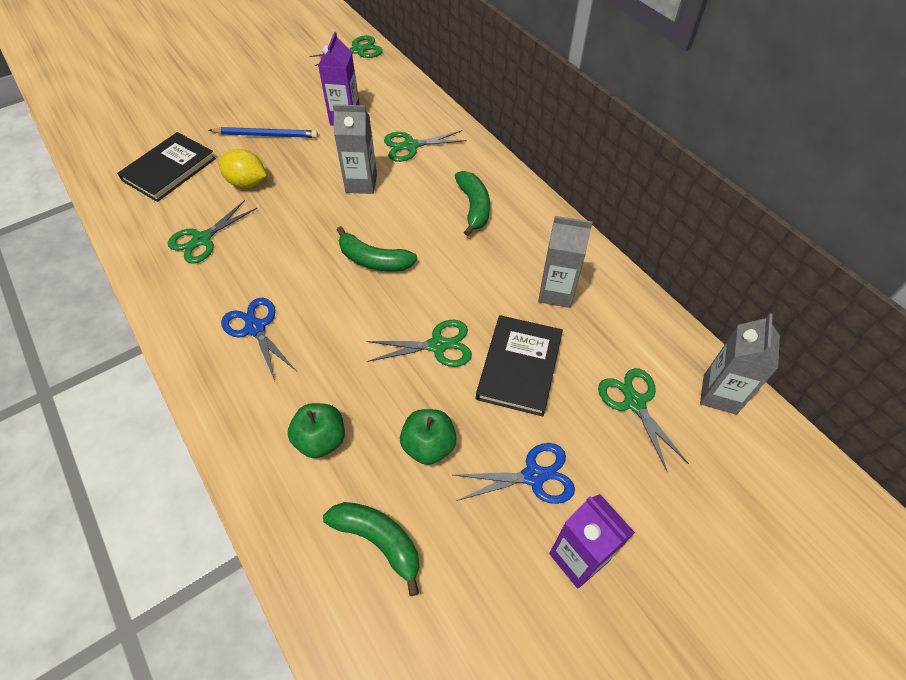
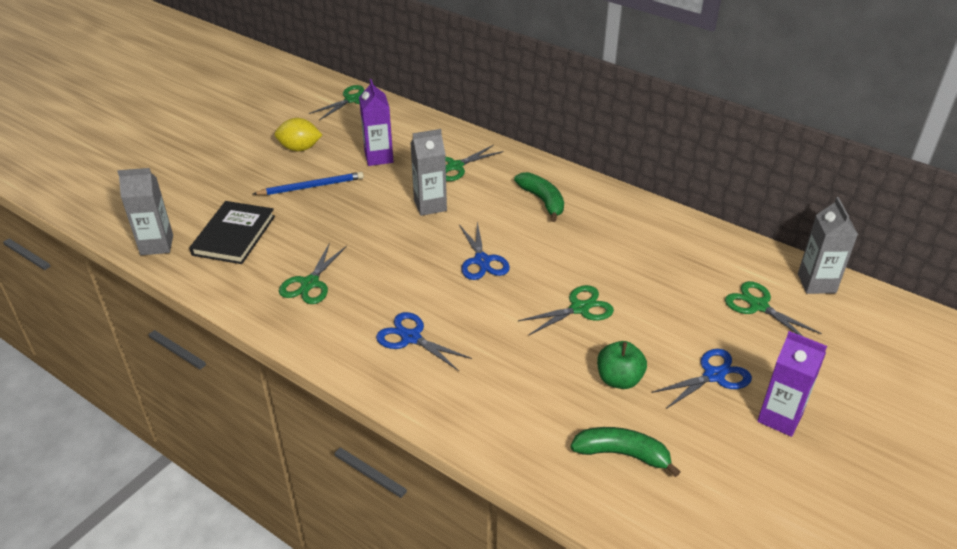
camera: 20 degrees left, 15 degrees down
yellow lemon [218,149,267,188] -> yellow lemon moved to [275,118,322,151]
green apple [288,403,345,458] -> none
green banana [337,226,417,272] -> blue scissors [459,222,510,280]
black book [476,315,563,416] -> none
grey carton [538,216,592,308] -> grey carton moved to [117,168,173,255]

